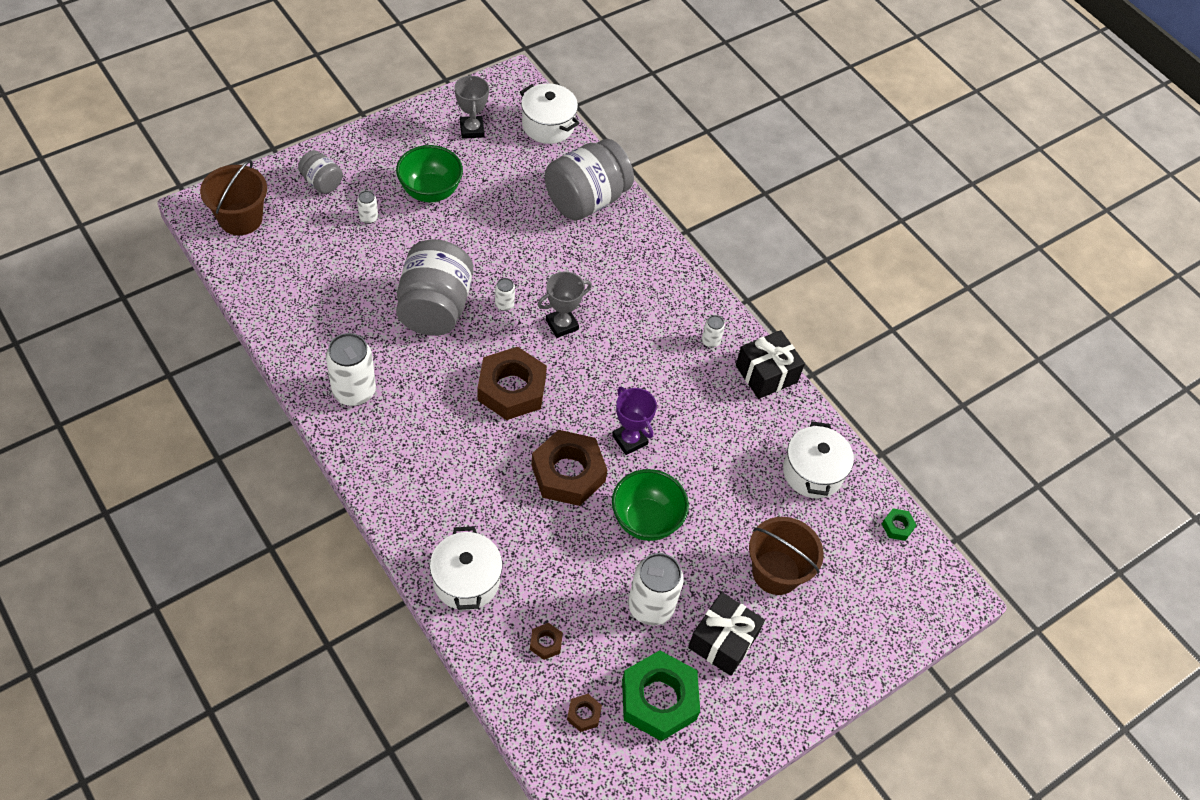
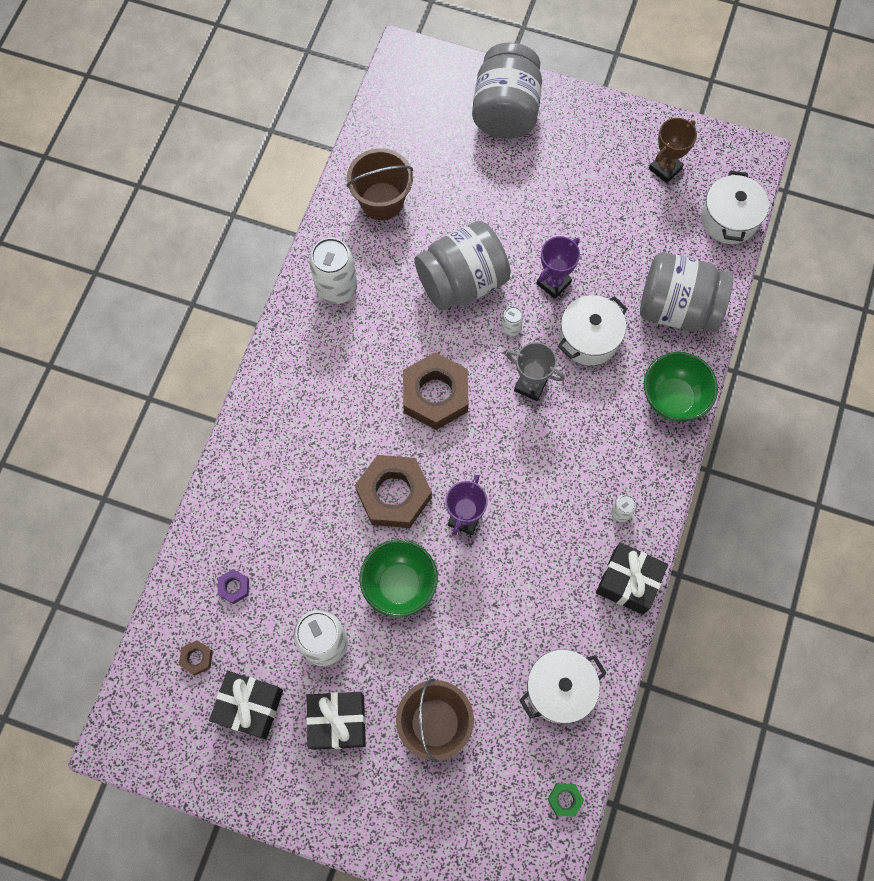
camera: 60 degrees right, 15 degrees up
brown bucket [200,160,267,235] -> brown bucket moved to [346,148,413,220]
grey jar [298,150,343,194] -> grey jar [472,42,542,139], size x2.00
white can [357,191,378,224] -> none
green bowl [396,145,463,202] -> green bowl moved to [644,352,718,422]
white pot [430,526,503,610] -> white pot moved to [558,295,628,365]
grey trophy [455,74,489,139] -> brown trophy [649,118,697,183]
brown nut [530,623,563,660] -> purple nut [218,569,249,604]
green nut [622,650,700,741] -> black gift [209,671,283,739]
none -> purple trophy [536,236,580,299]

